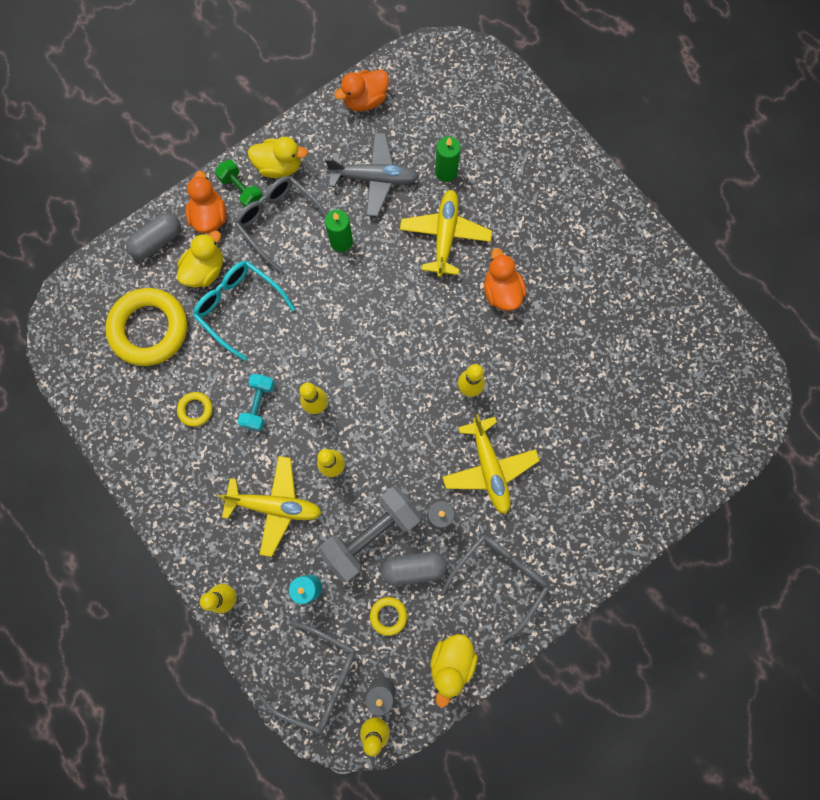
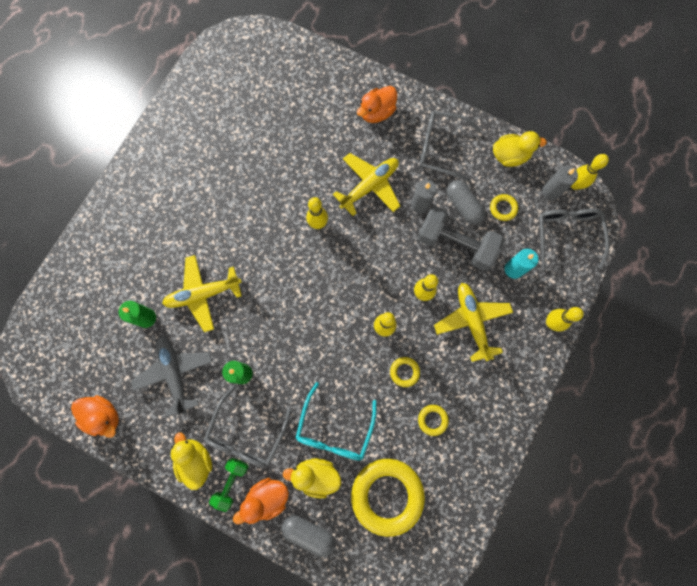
camera: 115 degrees left, 0 degrees up
turquoise dumbbell [238,374,275,431] -> yellow ring [390,357,420,387]
orange duck [484,248,526,311] -> orange duck moved to [357,86,397,123]

